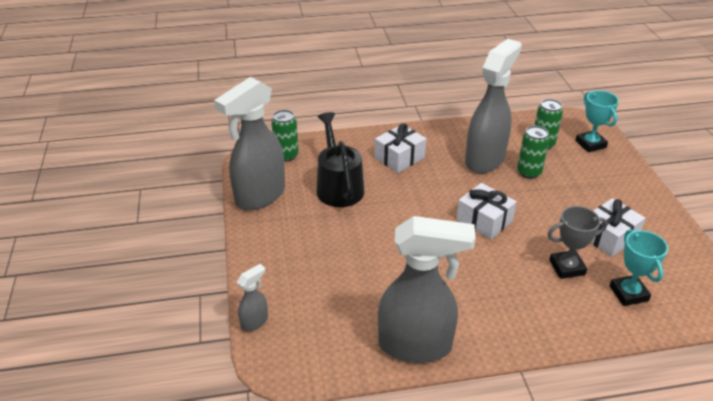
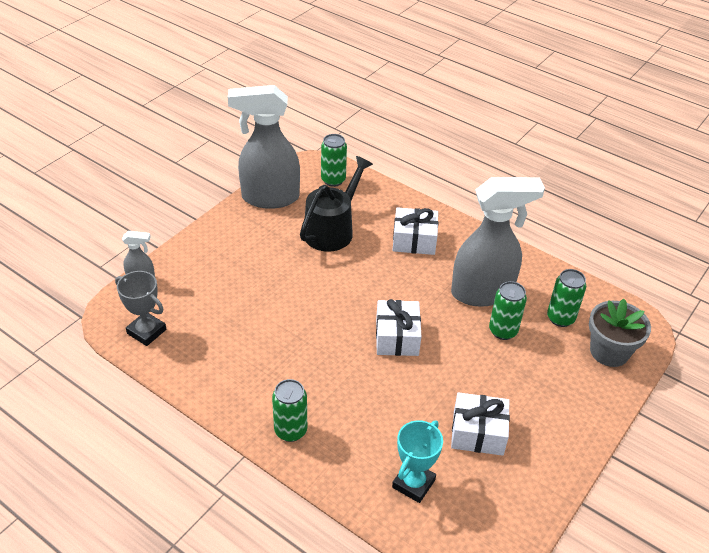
camera: 45 degrees right, 5 degrees up
grey spray bottle [378,216,476,363] -> none
grey trophy [547,206,608,279] -> grey trophy moved to [115,271,166,346]
turquoise trophy [575,90,619,152] -> grey flower pot [589,299,651,367]
none -> green can [272,379,307,442]

